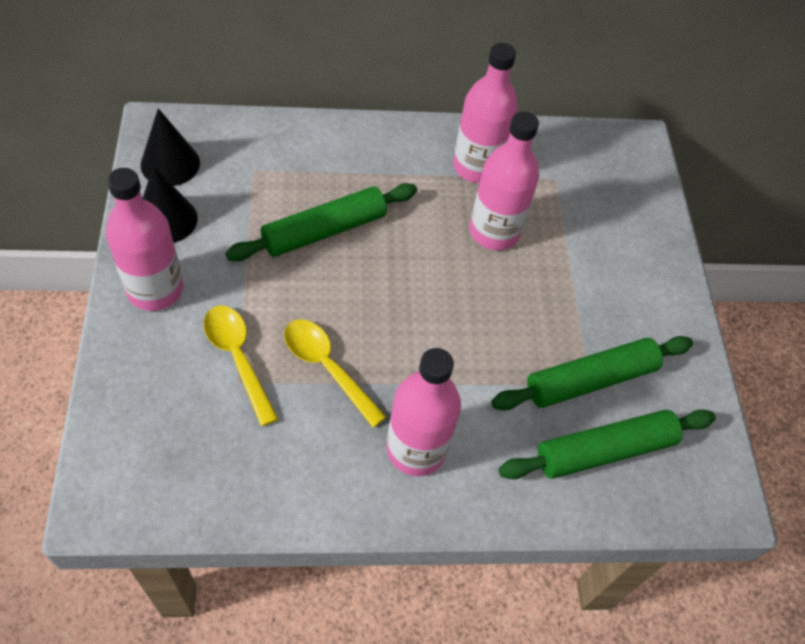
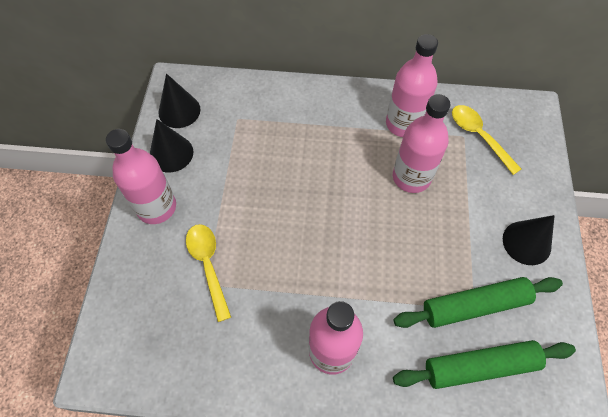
camera: 15 degrees right, 5 degrees up
green rolling pin [225,183,417,261] -> none
yellow spoon [284,320,387,428] -> yellow spoon moved to [452,105,521,175]
none -> black cone [503,215,555,265]

